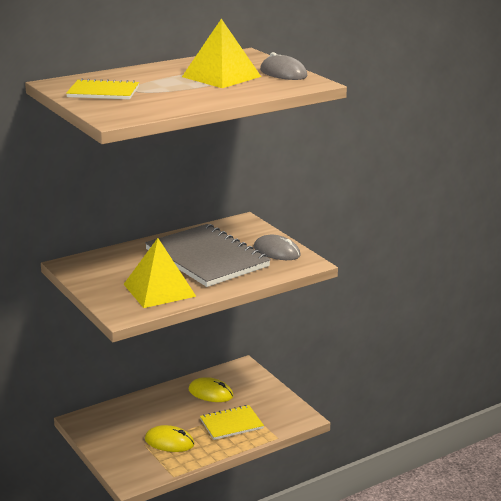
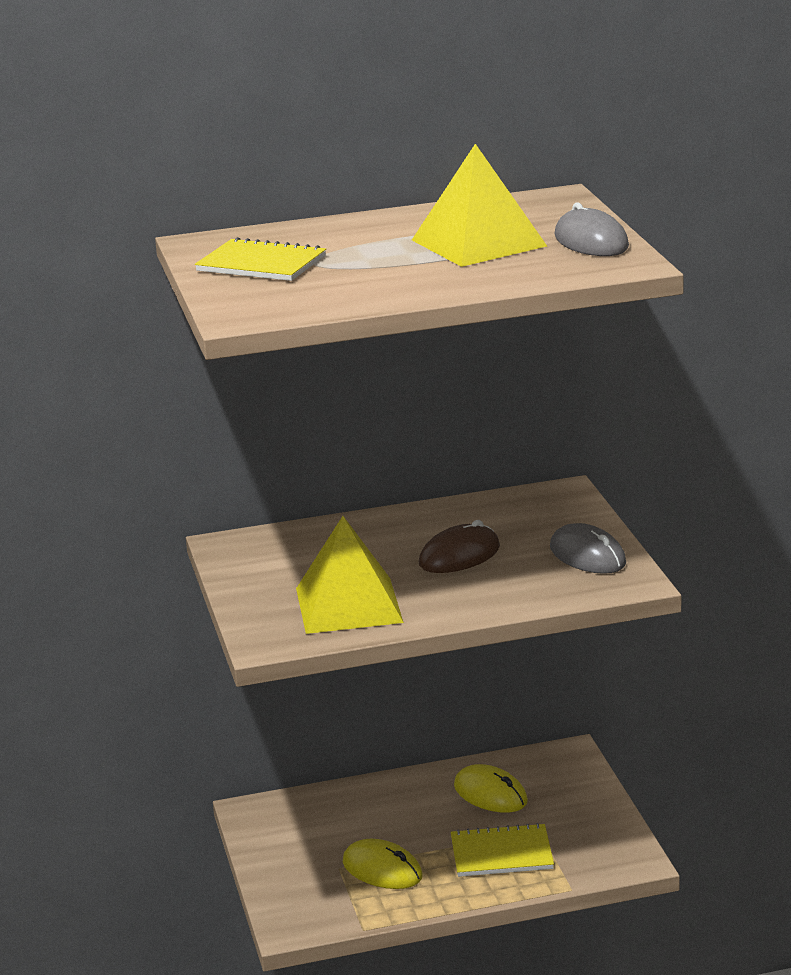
camera: 20 degrees right, 0 degrees up
grey notebook [145,224,271,287] -> brown mouse [419,520,500,573]

